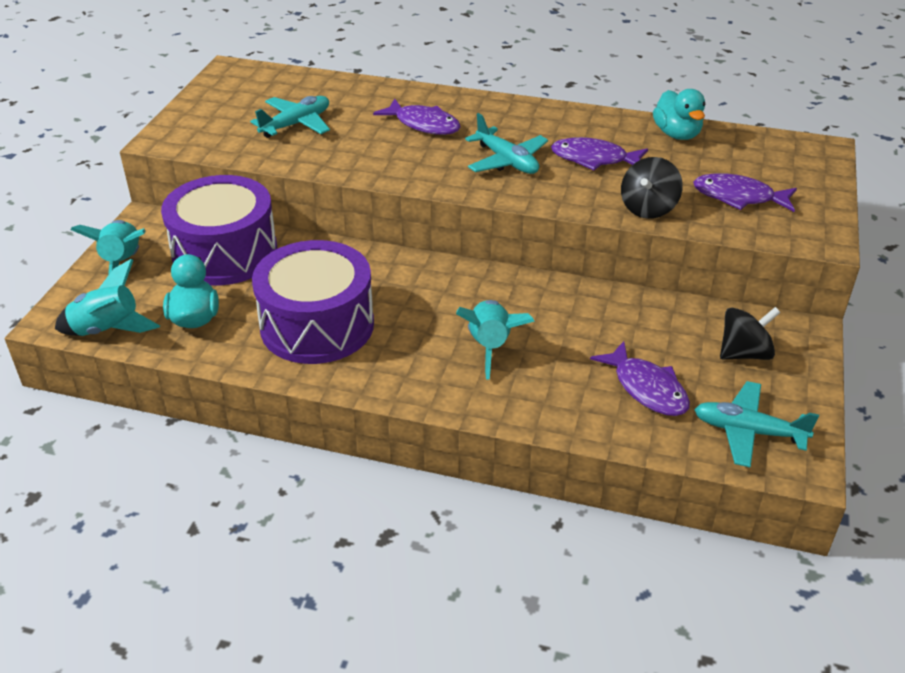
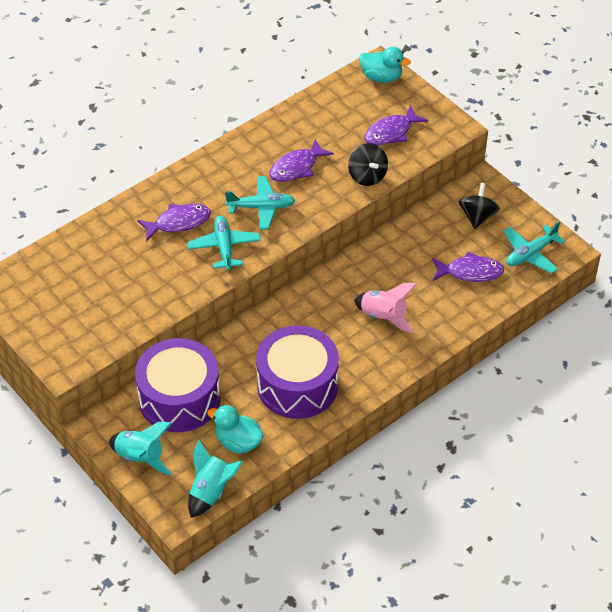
camera: 55 degrees left, 10 degrees up
turquoise plane [250,96,330,138] -> turquoise plane moved to [187,216,261,270]
turquoise rocket [456,300,535,380] -> pink rocket [354,283,417,333]
turquoise duck [653,89,705,140] -> turquoise duck moved to [359,47,411,83]

